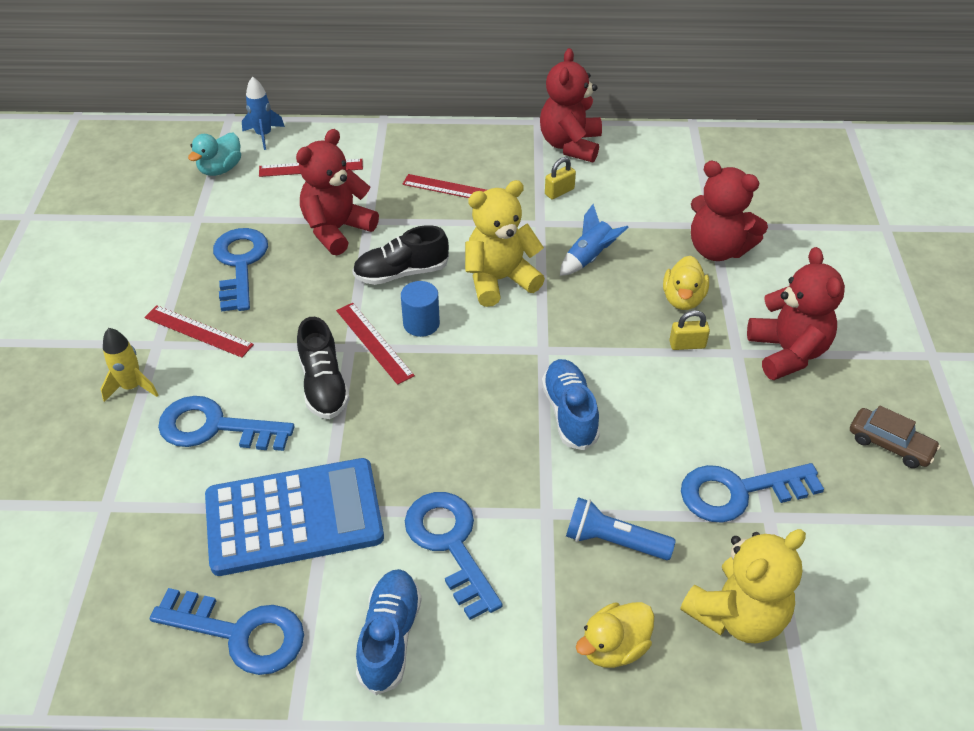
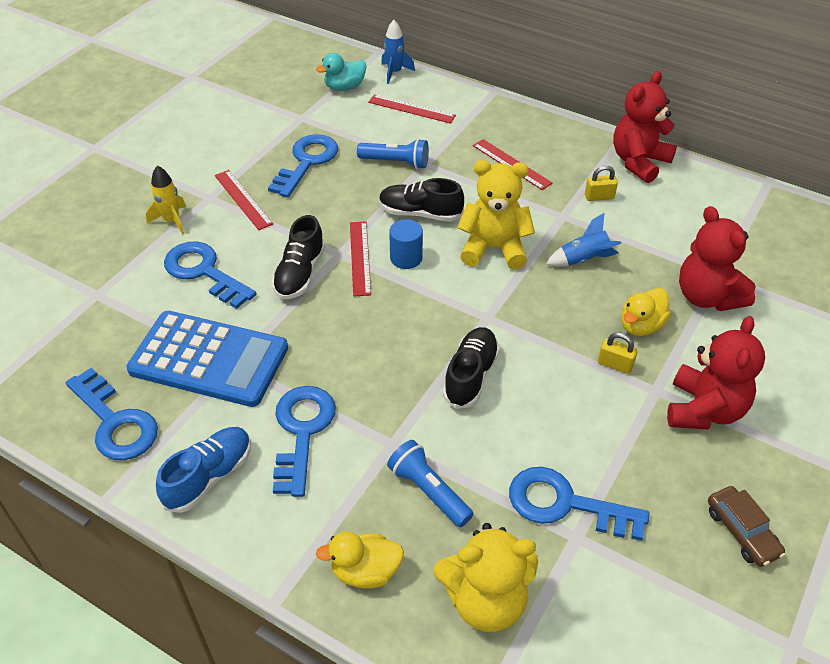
camera: 30 degrees right, 0 degrees up
red teddy bear [296,129,379,255] -> blue flashlight [357,139,429,169]
blue shoe [542,359,600,451] -> black shoe [443,327,500,409]

